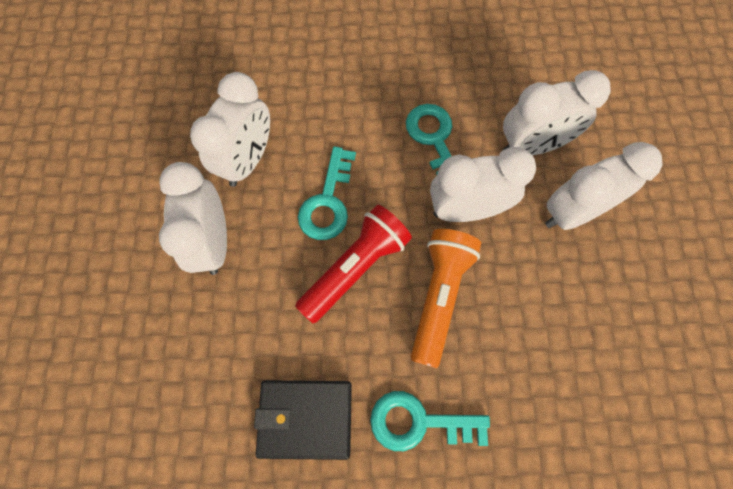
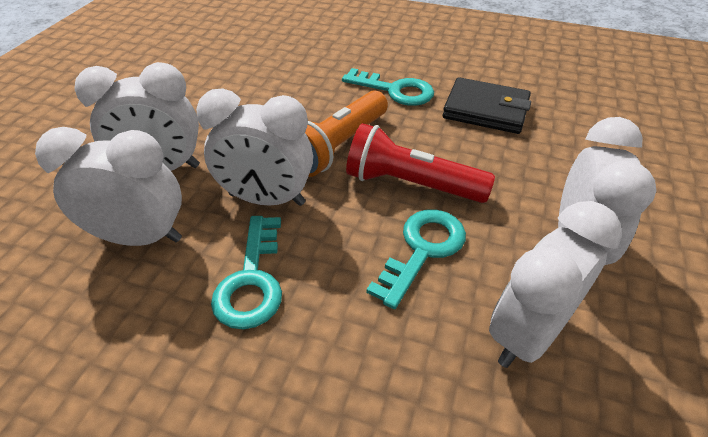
camera: 160 degrees left, 25 degrees down
red flashlight [295,205,412,323] -> red flashlight turned 45 degrees clockwise [346,123,495,203]

